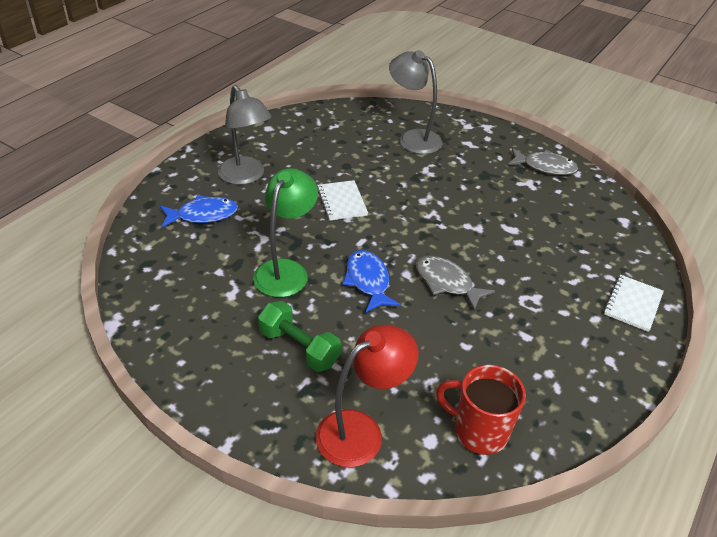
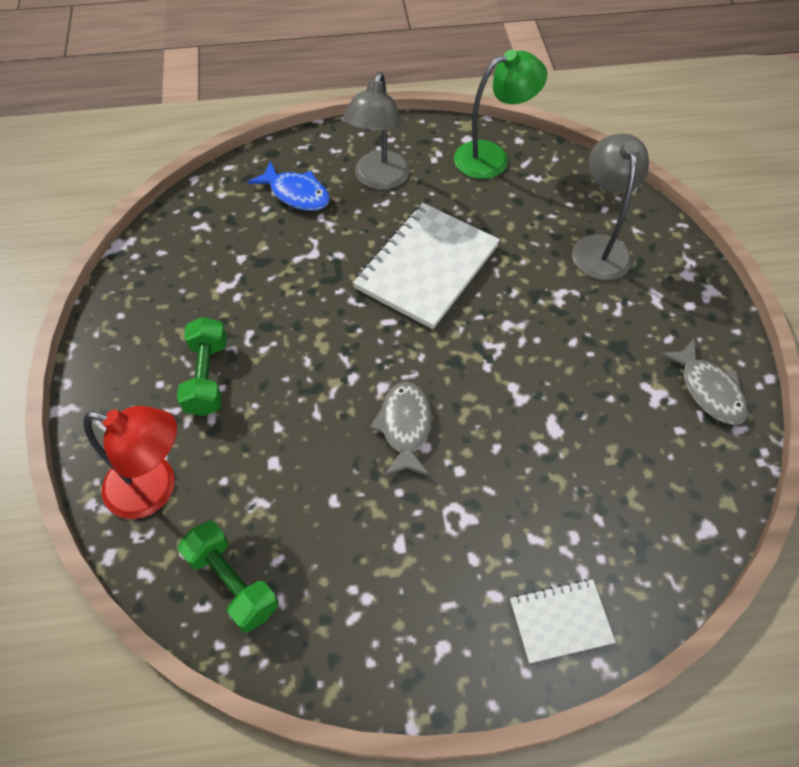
camera: 50 degrees right, 15 degrees up
green lamp [253,168,318,297] -> green lamp moved to [454,50,547,179]
white notebook [317,180,368,221] -> white notebook [353,203,500,329], size x1.89
blue fish [343,250,401,312] -> none
red mug [436,365,526,455] -> green dumbbell [178,521,278,633]

